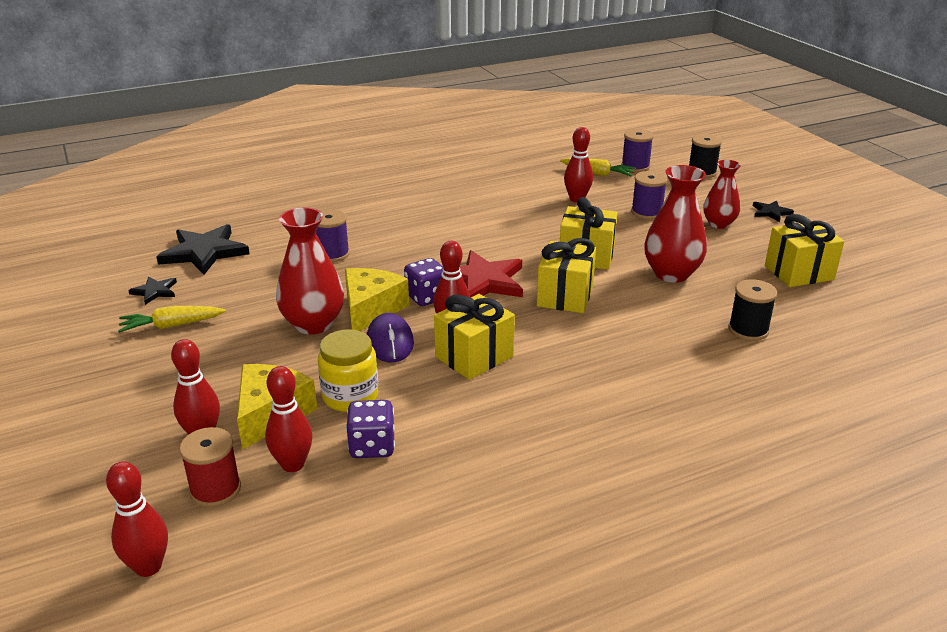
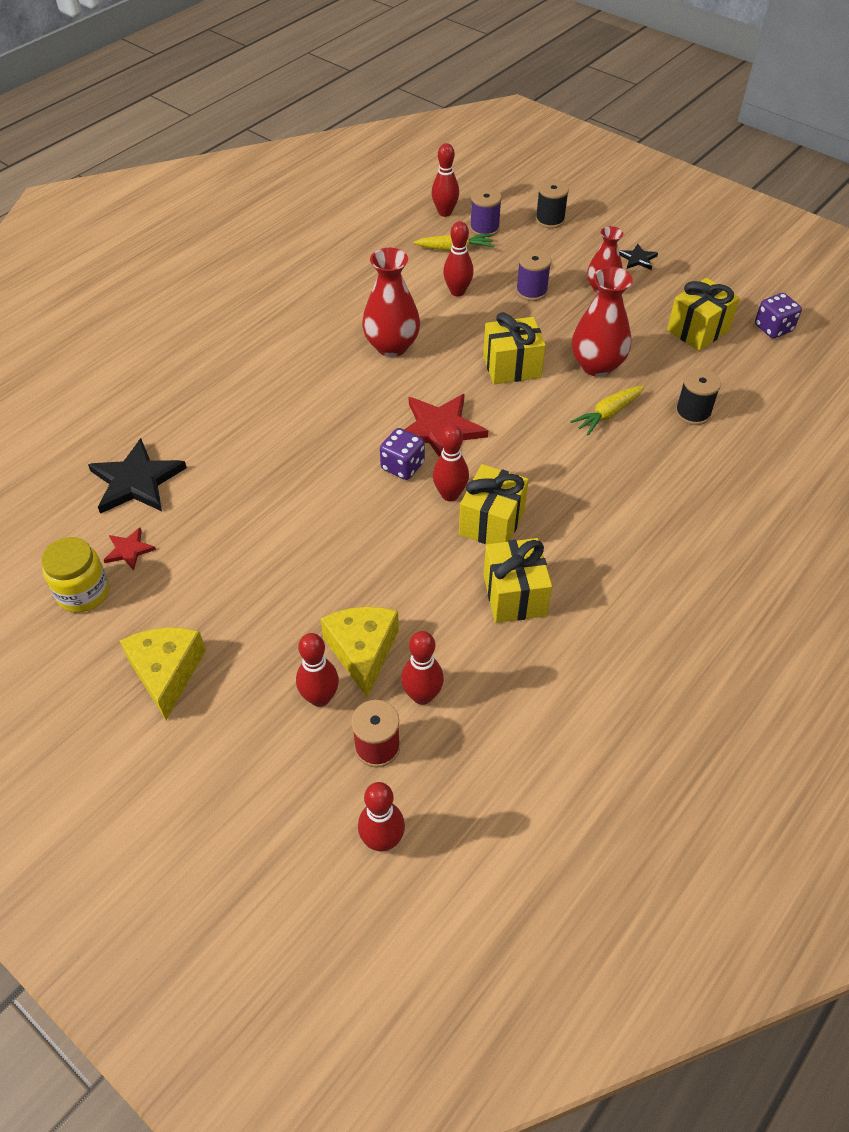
camera: 25 degrees left, 20 degrees up
yellow carrot [118,306,226,333] -> yellow carrot moved to [570,386,645,435]
black star [128,277,177,305] -> red star [104,528,156,570]
red vase [276,207,344,335] -> red vase moved to [362,248,420,357]
purple spool [316,209,350,262] -> none
yellow jar [318,329,379,412] -> yellow jar moved to [41,537,109,613]
yellow cheese [345,268,409,331] -> yellow cheese moved to [120,627,206,720]
purple dice [346,400,395,458] -> purple dice moved to [755,293,802,338]
purple mouse [367,313,414,363] -> none
yellow gift [537,238,596,313] -> yellow gift moved to [483,538,552,623]
none -> red bowling pin [431,143,459,217]

